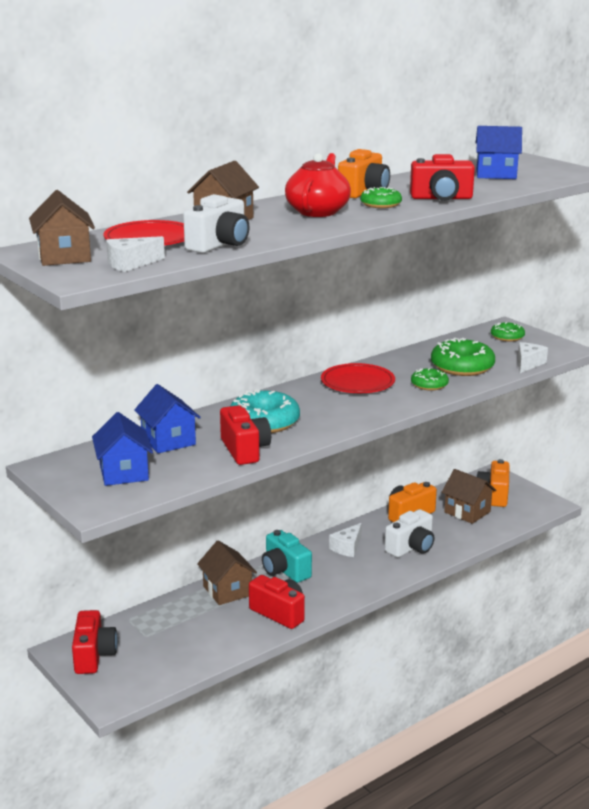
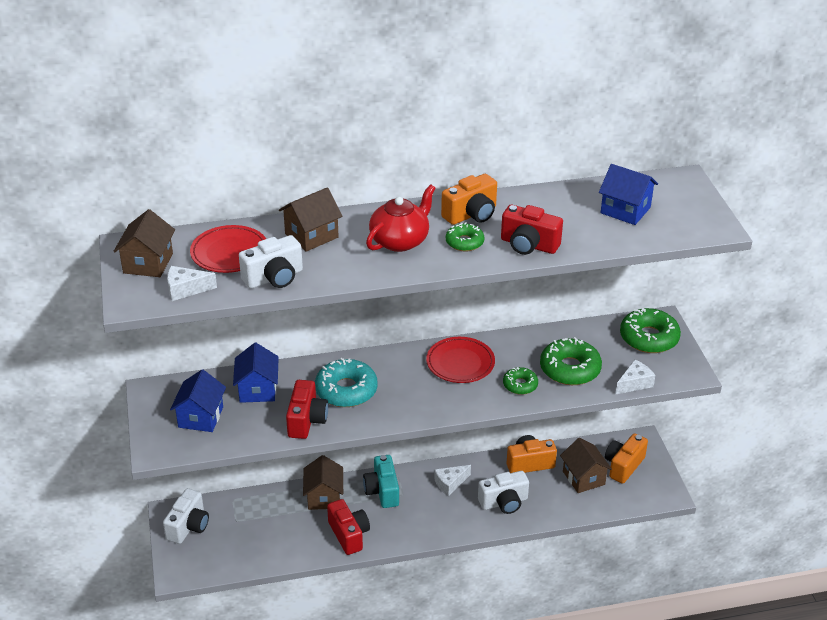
camera: 25 degrees right, 15 degrees up
red camera [72,610,118,674] -> white camera [163,488,209,544]
green donut [491,322,525,341] -> green donut [620,308,681,353], size x1.76

